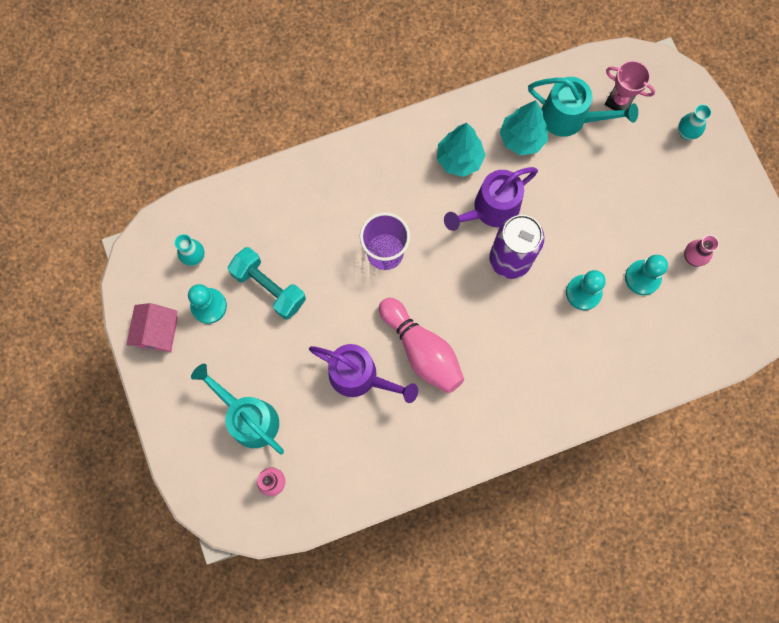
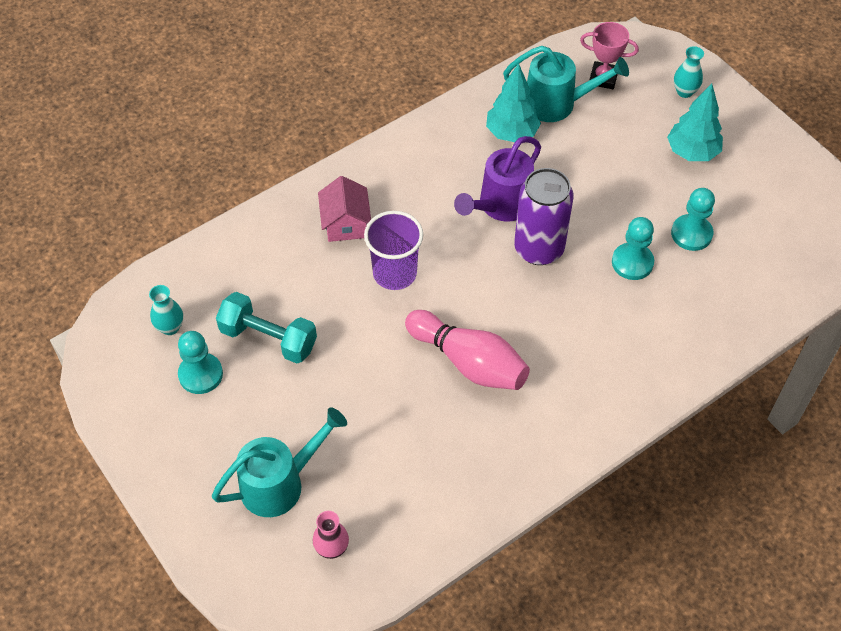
camera: 15 degrees left, 20 degrees down
pink house [126,303,178,352] -> pink house moved to [318,176,371,242]
turquoise watering can [191,364,284,454] -> turquoise watering can turned 120 degrees clockwise [212,407,347,517]
purple watering can [309,344,418,403] -> none
turquoise tree [437,123,486,177] -> turquoise tree moved to [667,83,723,161]
pink vase [684,235,719,267] -> none

